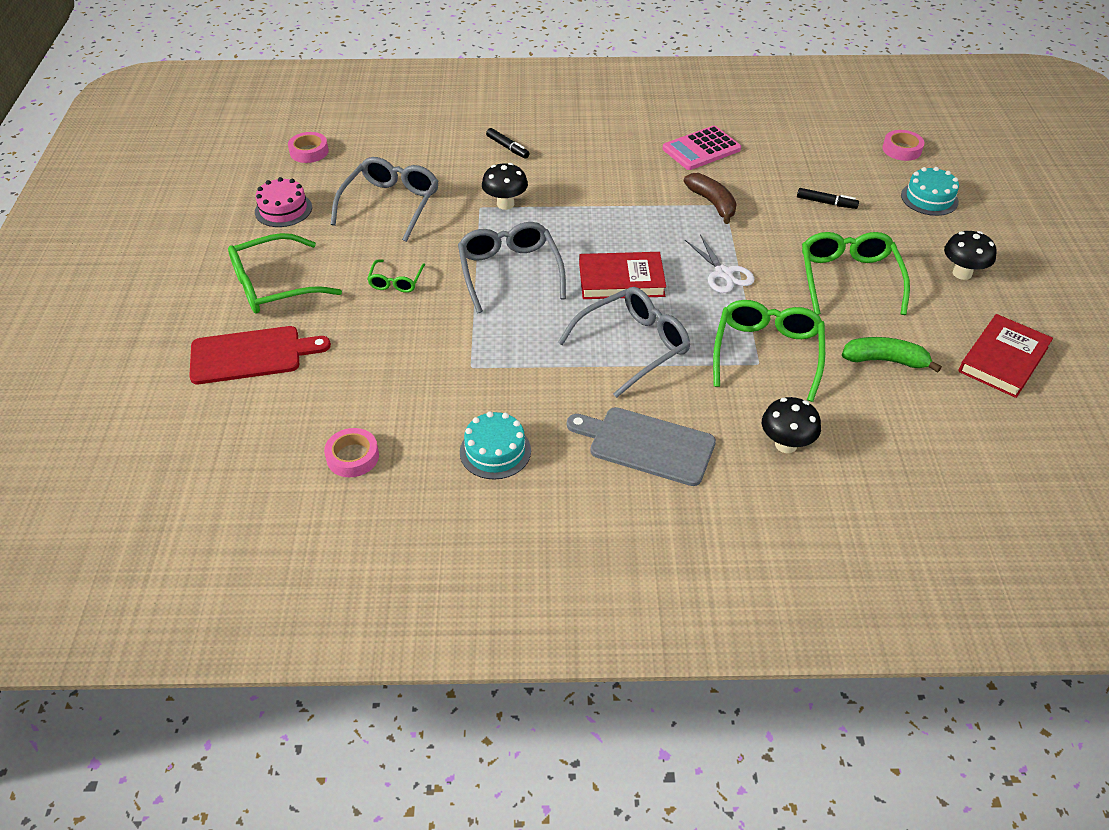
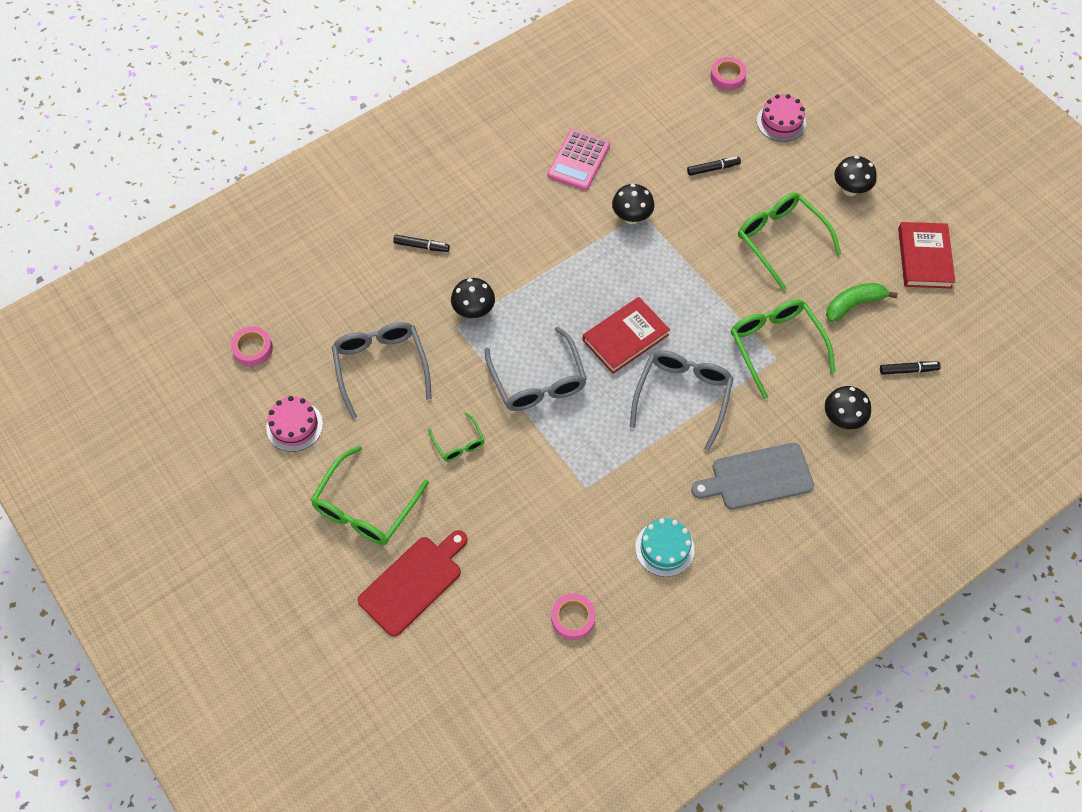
camera: 35 degrees left, 15 degrees up
grey glasses [458,222,566,313] -> grey glasses turned 150 degrees counterclockwise [484,327,587,411]
brown banana [684,173,737,224] -> black mushroom [612,184,655,224]
white scissors [685,234,754,293] -> none
turquoise cake [901,167,959,216] -> pink cake [757,94,806,142]
none -> black marker [880,362,941,375]

